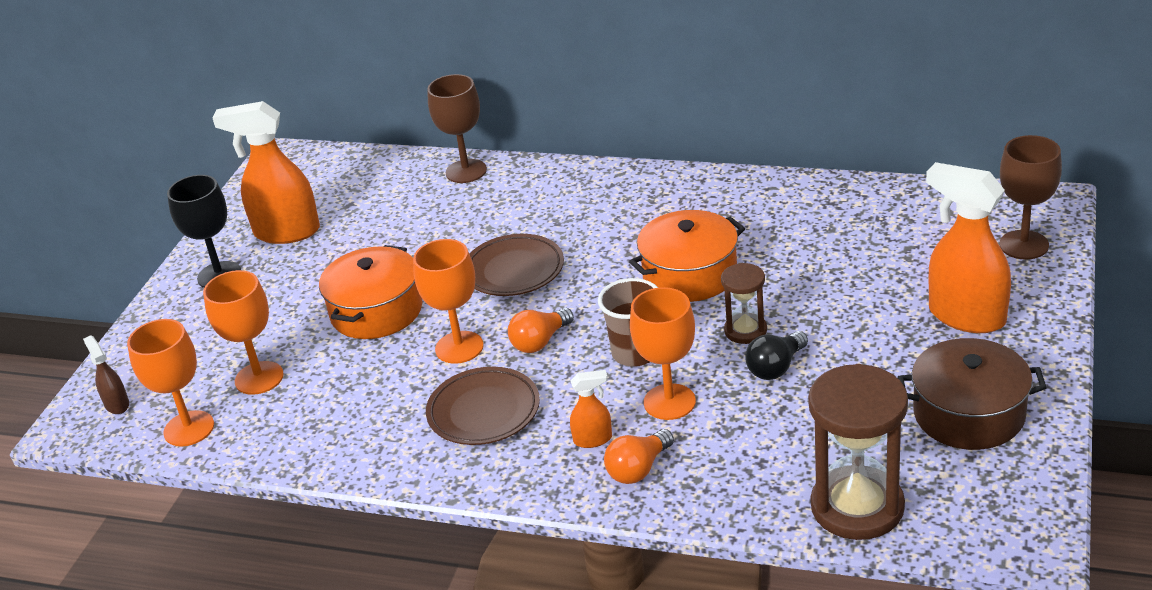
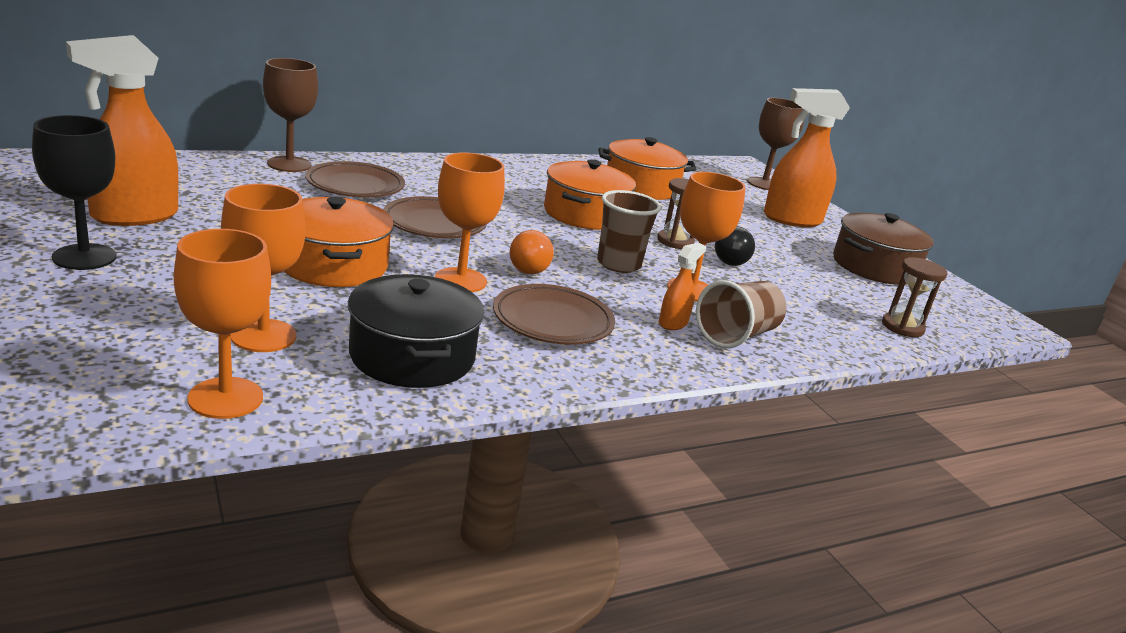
camera: 50 degrees left, 10 degrees down
brown spray bottle [83,335,129,414] -> none
orange light bulb [604,429,674,484] -> brown cup [696,280,786,348]
brown hourglass [808,364,908,540] -> brown hourglass [882,257,947,337], size x0.54
none -> brown plate [306,161,405,197]
none -> black pot [348,274,484,388]
none -> orange pot [599,137,696,200]

